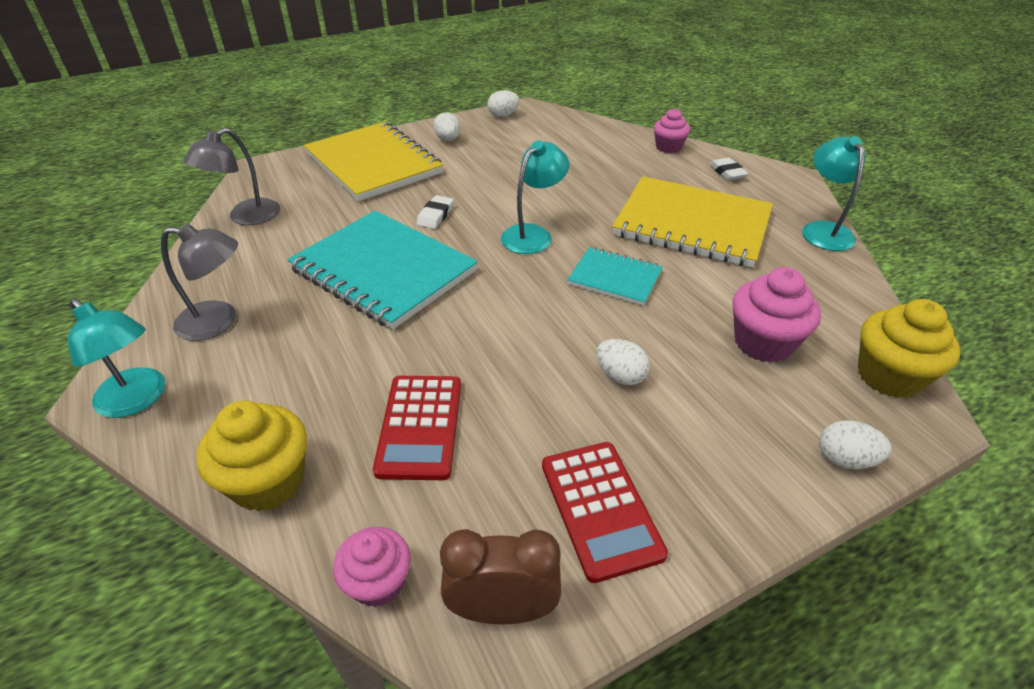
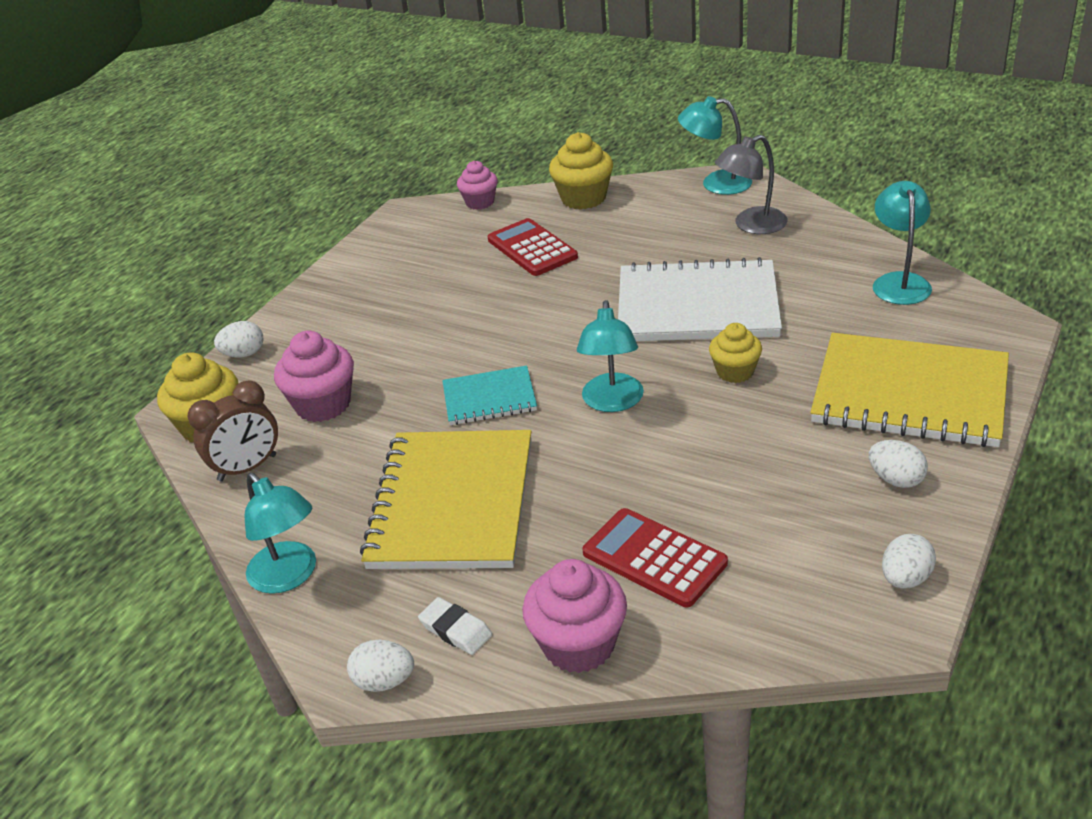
camera: 150 degrees right, 5 degrees down
grey lamp [184,128,280,225] -> turquoise lamp [873,181,932,305]
turquoise notebook [287,210,478,329] -> white notebook [618,257,782,341]
white eraser [416,195,454,229] -> yellow cupcake [709,323,762,383]
brown clock [440,529,561,624] -> brown clock moved to [188,381,278,481]
red calculator [542,442,668,583] -> red calculator moved to [583,508,728,607]
white egg [596,339,650,385] -> white egg moved to [347,640,414,692]
yellow notebook [612,176,773,268] -> yellow notebook turned 75 degrees counterclockwise [360,430,532,569]
pink cupcake [654,108,690,153] -> pink cupcake [522,559,627,673], size x1.54

